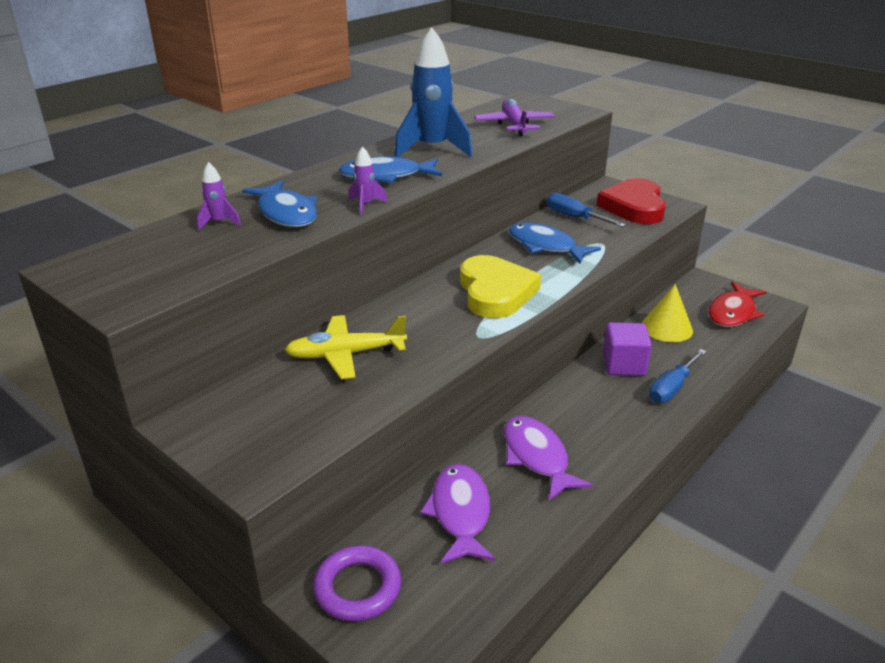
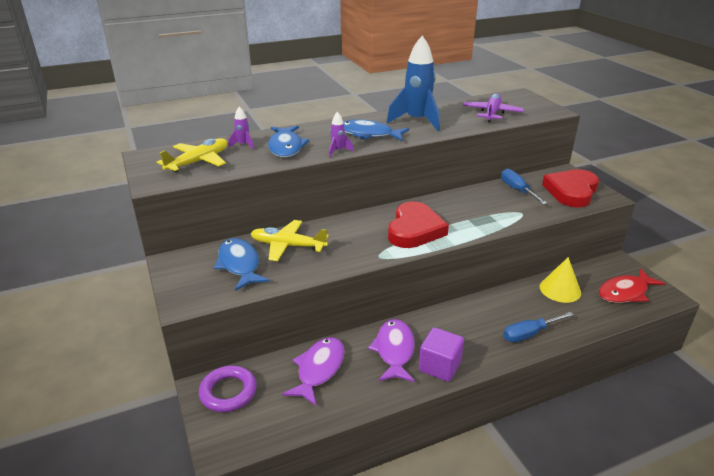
camera: 25 degrees right, 0 degrees up
yellow heart [460,255,541,318] -> red heart [388,201,449,248]
blue fish [509,222,601,264] -> blue fish moved to [213,238,270,291]
purple cube [603,322,652,376] -> purple cube moved to [419,327,464,382]
none -> yellow plane [157,138,228,172]

